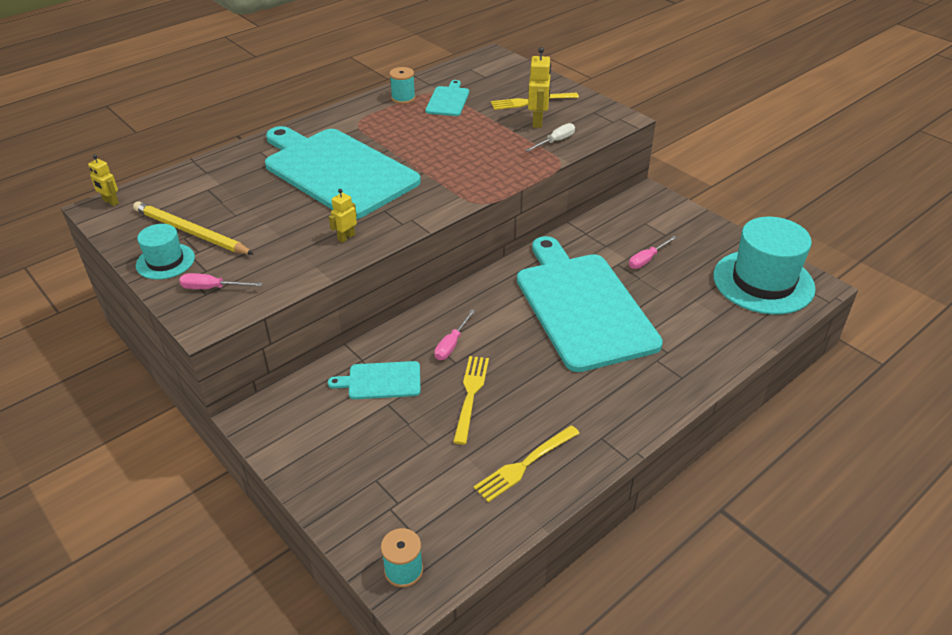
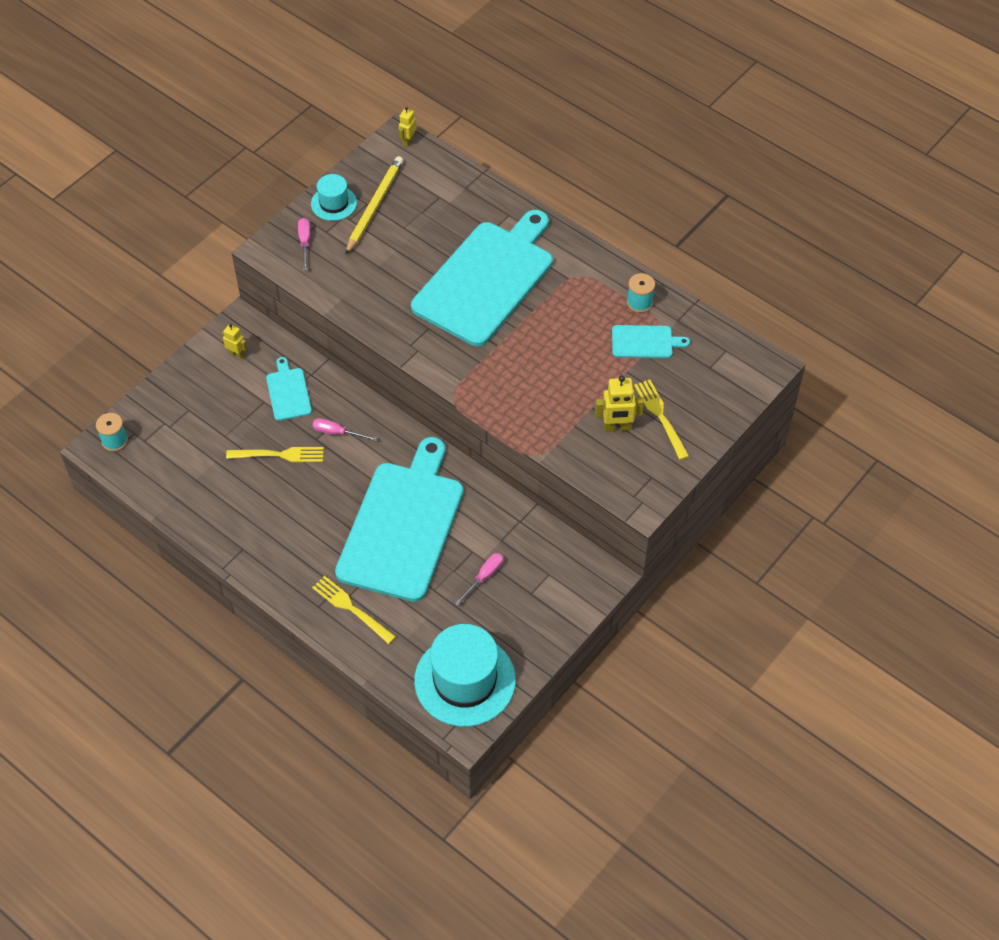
camera: 80 degrees right, 15 degrees up
yellow robot [329,189,357,243] -> yellow robot moved to [222,324,247,359]
yellow fork [474,425,580,502] -> yellow fork moved to [312,576,396,644]
turquoise cutting board [517,236,663,372] -> turquoise cutting board turned 45 degrees counterclockwise [335,437,463,602]
white screwdriver [525,123,575,152] -> none
pink screwdriver [629,236,677,269] -> pink screwdriver turned 90 degrees clockwise [455,553,503,605]

